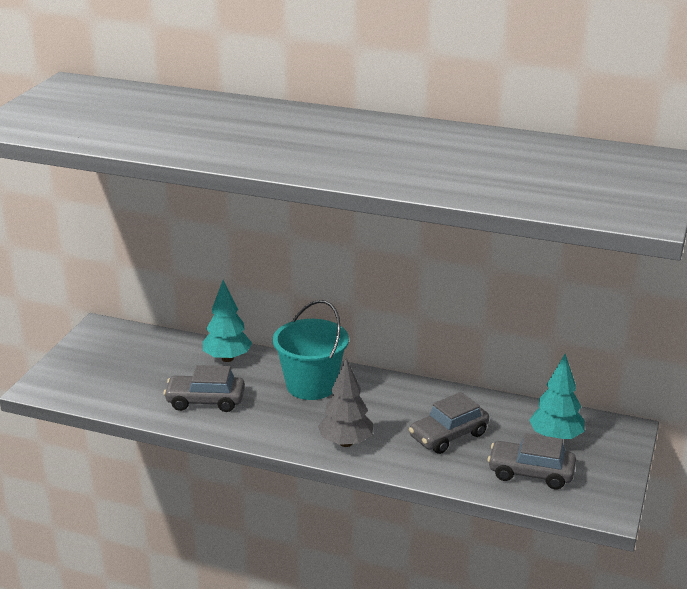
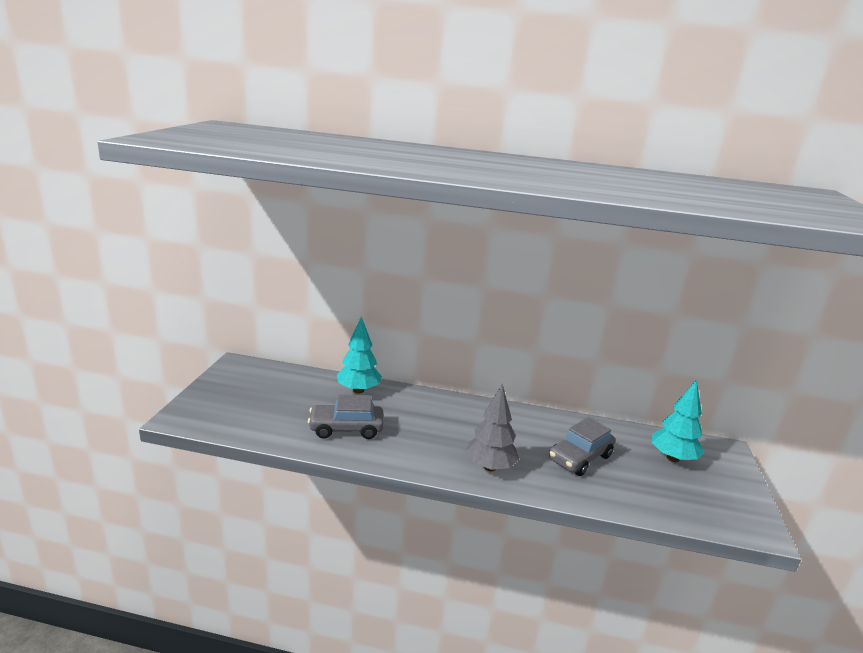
camera: 10 degrees left, 5 degrees down
turquoise bucket [273,300,349,400] -> none
grey car [488,433,576,489] -> none

